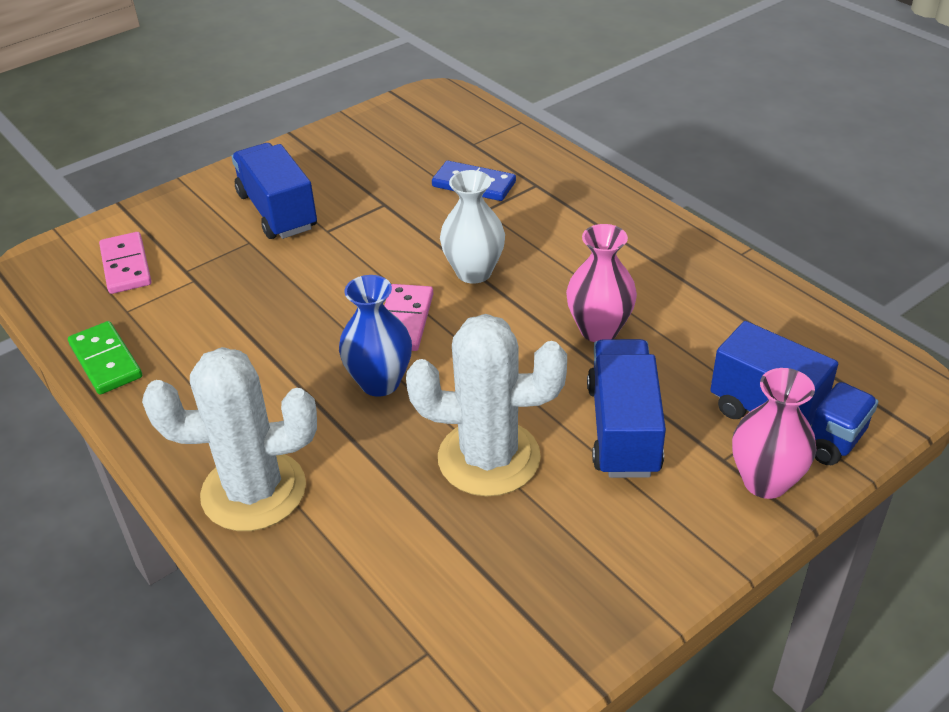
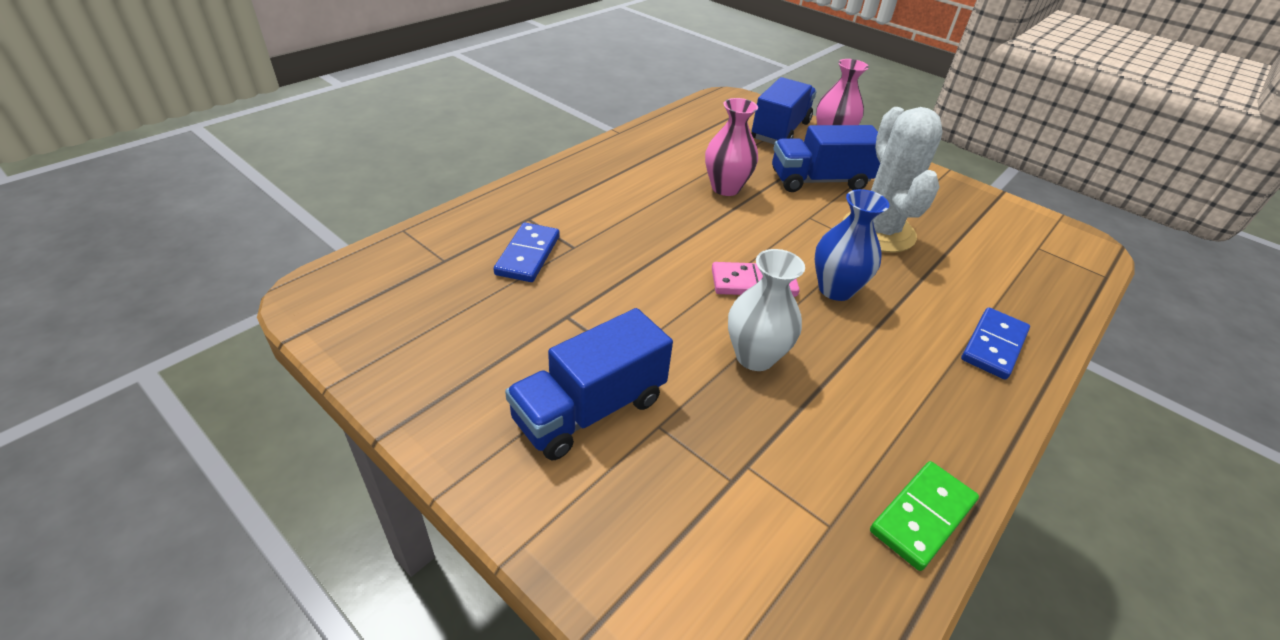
camera: 105 degrees left, 0 degrees up
pink domino [99,232,152,294] -> none
white cactus [142,347,317,531] -> blue domino [961,307,1030,380]
white vase [440,170,505,284] -> white vase moved to [728,249,805,371]

